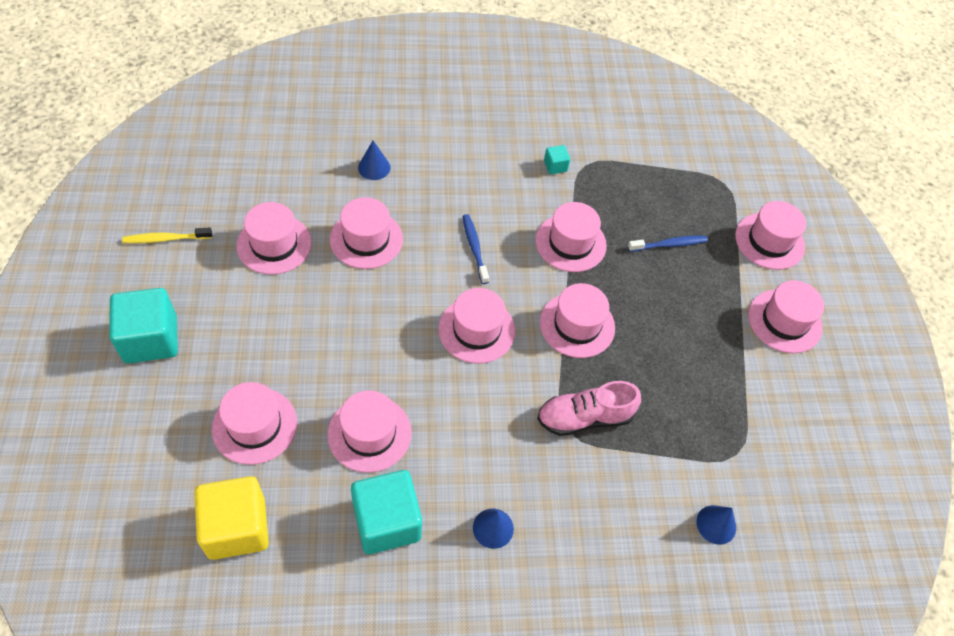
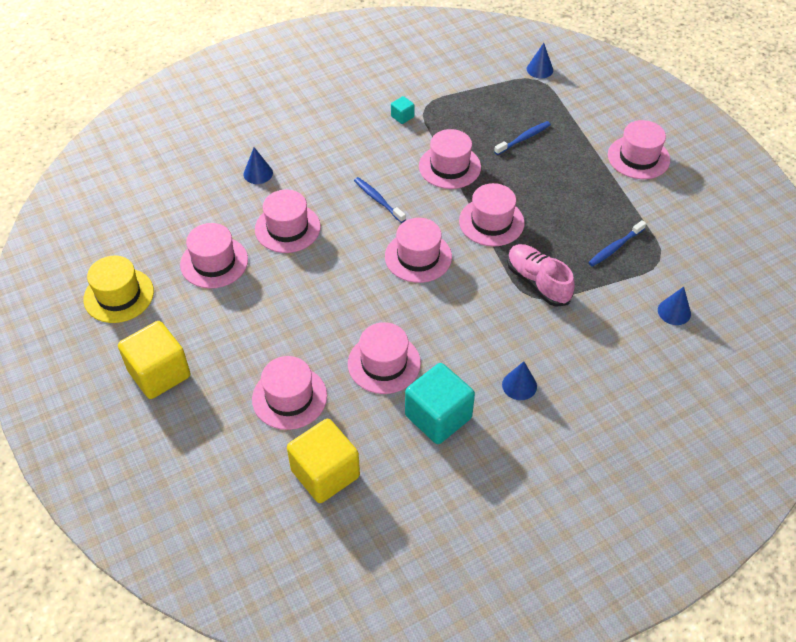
camera: 20 degrees left, 5 degrees down
turquoise cube [109,288,178,363] -> yellow cube [118,321,191,399]
yellow toothbrush [122,227,212,243] -> yellow hat [83,256,154,323]
pink shoe [537,381,641,436] -> pink shoe turned 90 degrees clockwise [507,244,575,307]
pink hat [735,201,806,270] -> none
none -> blue cone [527,43,553,78]
none -> blue toothbrush [588,220,646,267]

